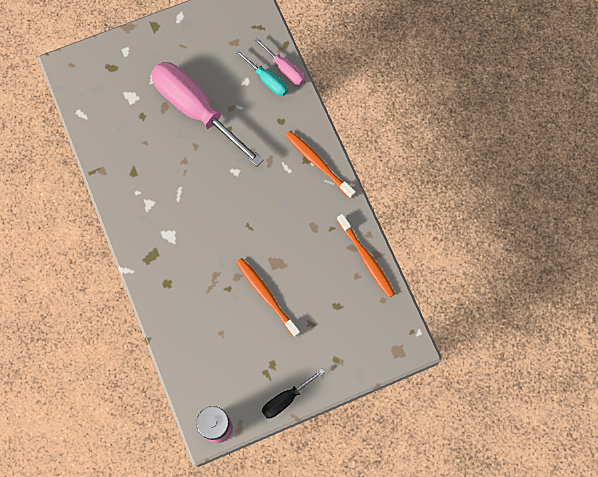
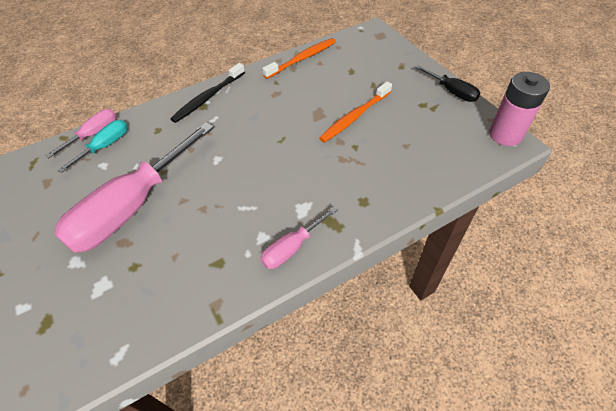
camera: 95 degrees left, 20 degrees down
orange toothbrush [285,131,355,199] -> black toothbrush [170,63,245,123]
none -> pink screwdriver [260,207,337,269]

